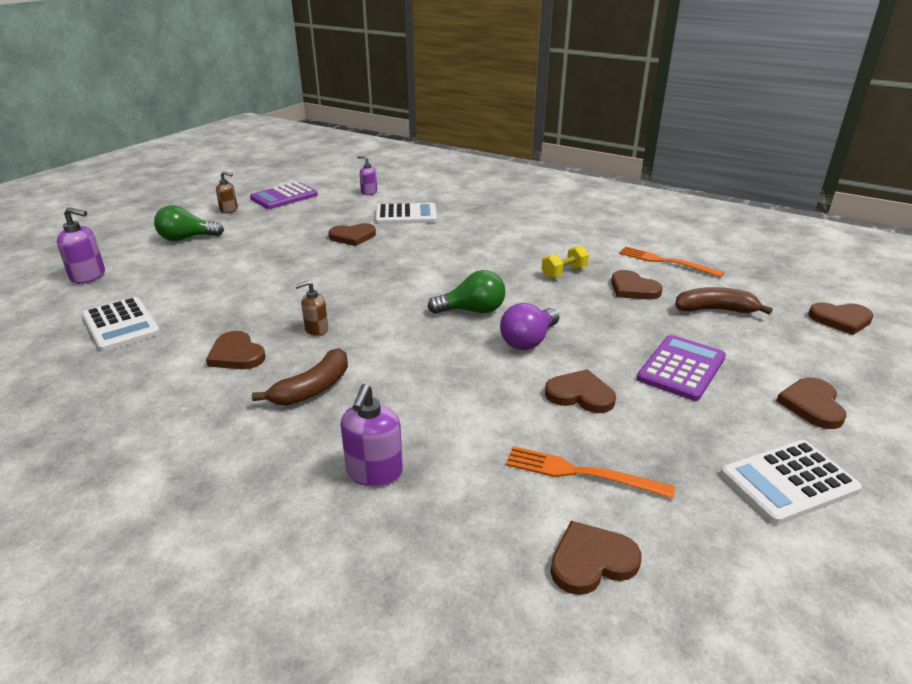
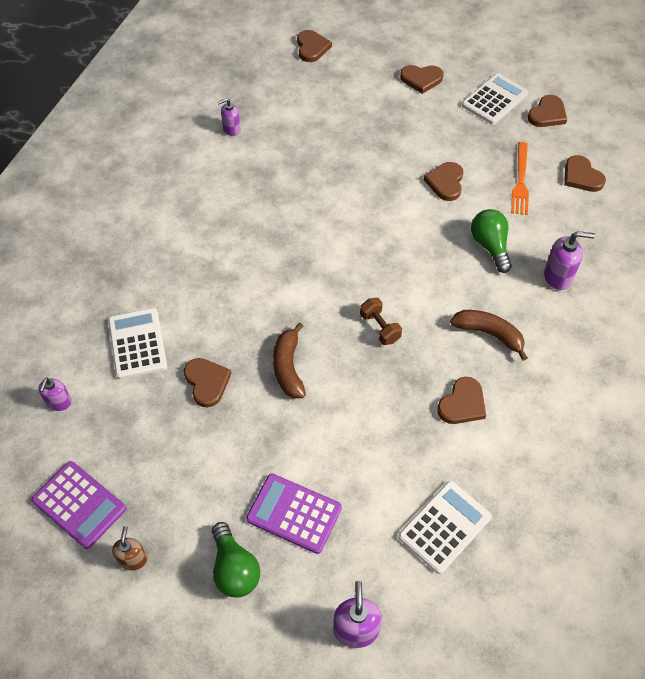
camera: 100 degrees left, 25 degrees up
brown soap dispenser [295,281,328,336] -> none
green light bulb [428,270,506,314] -> green light bulb moved to [471,209,512,273]
purple light bulb [500,303,559,350] -> none
yellow dumbbell [541,245,589,279] -> none
brown heart [611,270,663,300] -> brown heart moved to [528,95,567,127]
orange fork [619,246,724,278] -> purple soap dispenser [217,98,241,136]
purple calculator [637,335,726,401] -> purple calculator moved to [246,474,342,554]
brown banana [675,287,773,315] -> brown banana moved to [273,323,306,398]
white calculator [720,440,862,525] -> white calculator turned 105 degrees counterclockwise [462,73,528,125]
none -> brown dumbbell [360,298,402,345]

